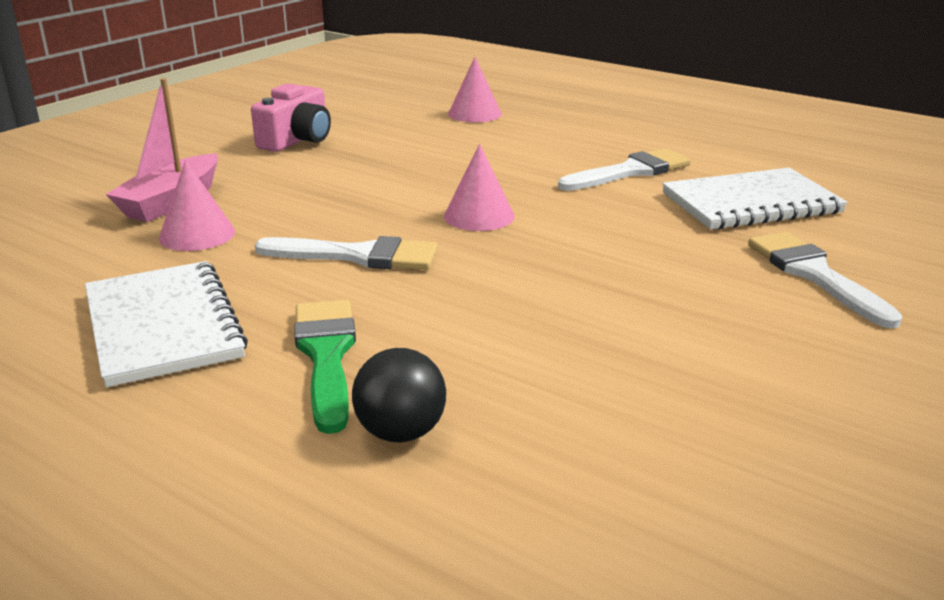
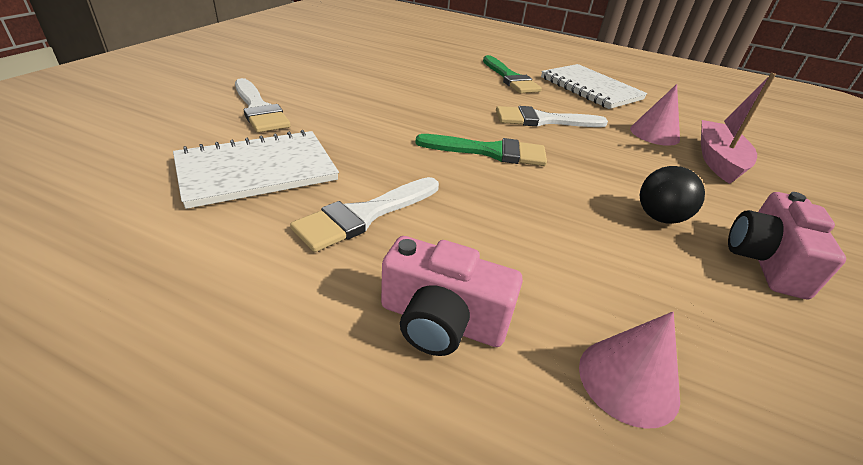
camera: 165 degrees right, 10 degrees up
black ball [352,348,446,443] -> black ball moved to [640,166,705,224]
pink cone [444,144,515,231] -> green brush [415,134,547,166]
none -> pink camera [381,236,523,356]

